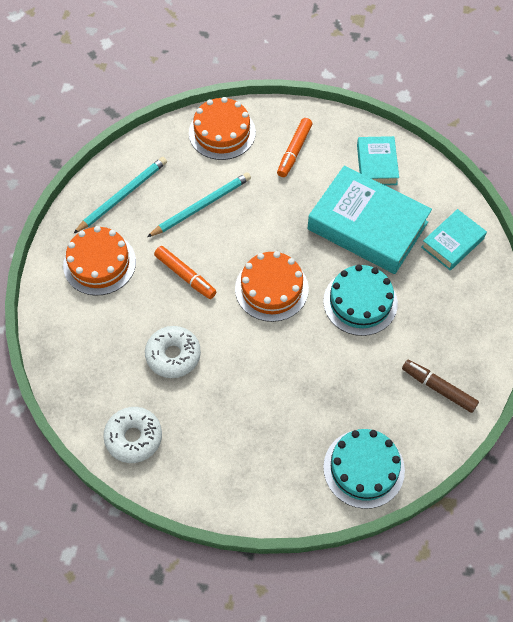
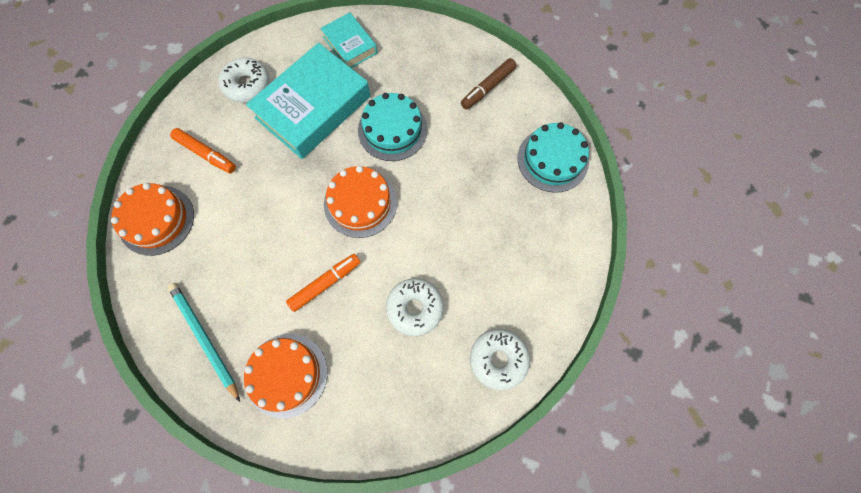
camera: 80 degrees left, 10 degrees up
turquoise pencil [147,172,251,237] -> none
turquoise book [357,136,399,185] -> white donut [219,58,270,103]

